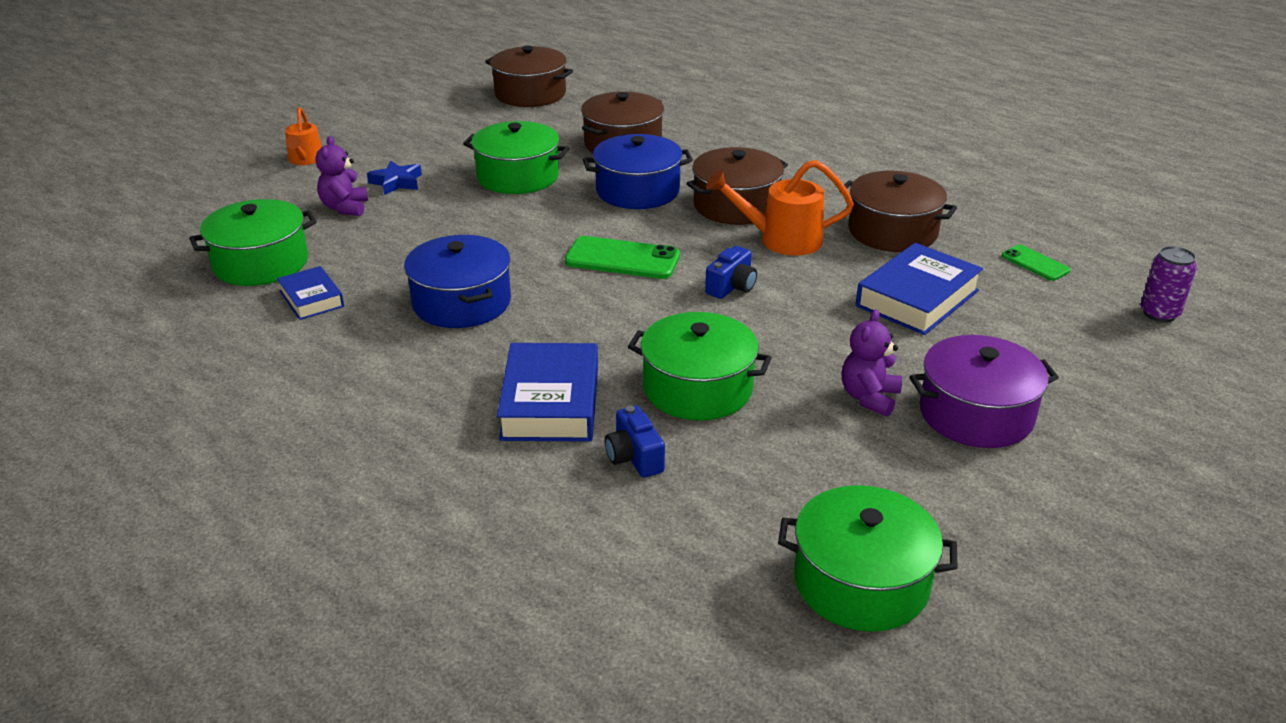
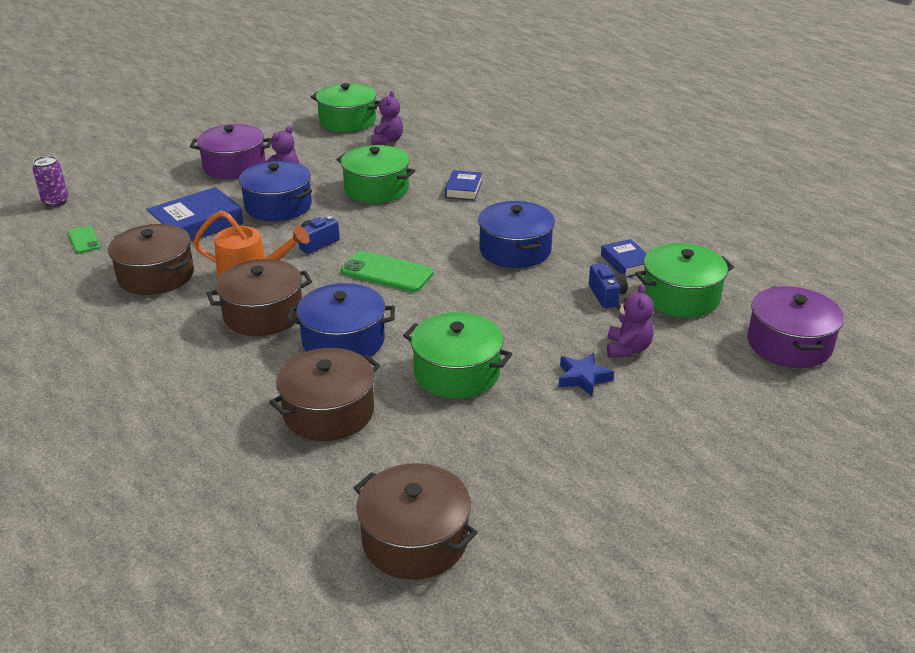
camera: 170 degrees left, 0 degrees up
orange watering can [285,107,322,165] -> none
blue book [497,343,598,442] -> blue book [445,170,482,201], size x0.58
blue camera [605,406,665,478] -> blue camera moved to [589,263,628,308]
none -> blue pot [239,161,312,221]
none -> purple teddy bear [371,91,403,145]
none -> purple pot [747,286,844,368]

